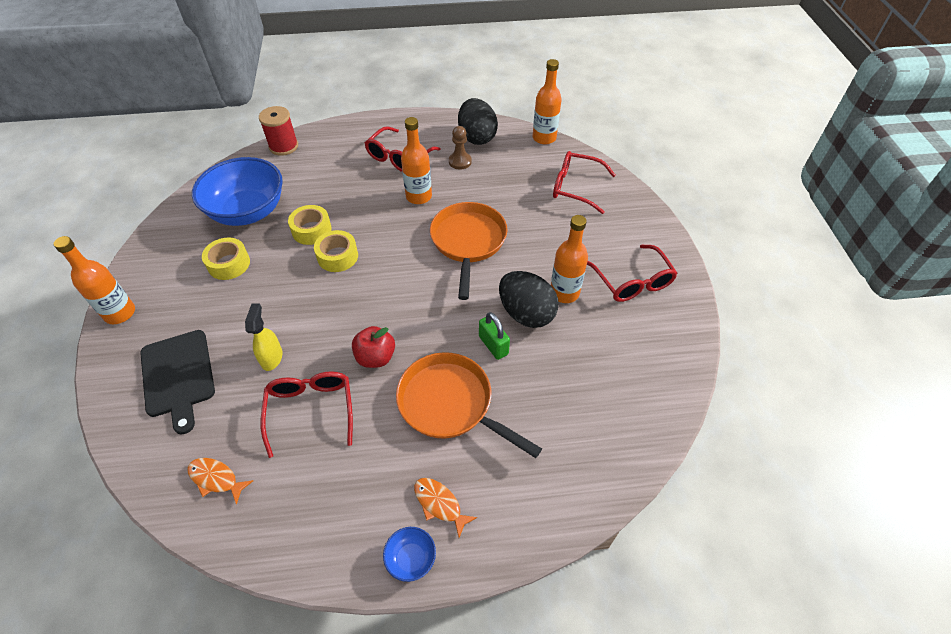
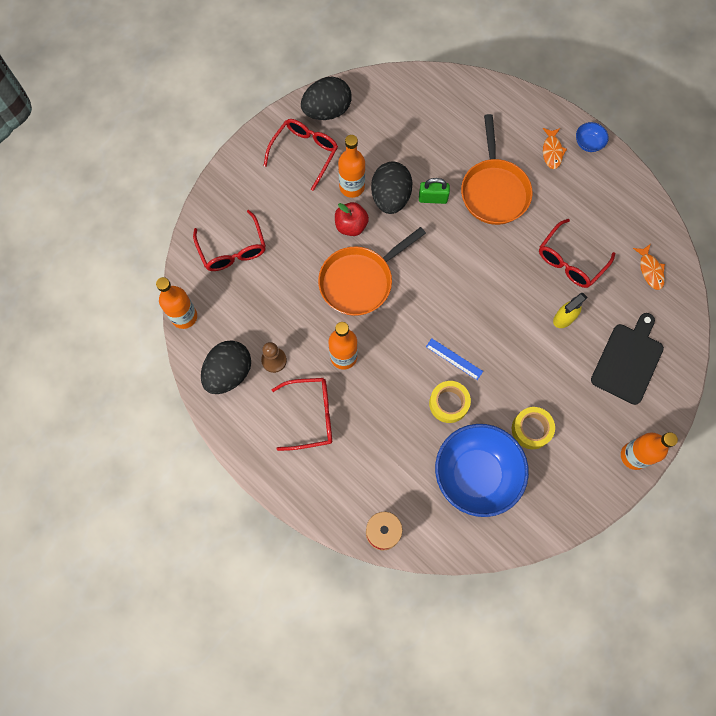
camera: 130 degrees left, 20 degrees up
yellow tape [314,230,358,272] -> blue ruler [426,338,483,380]
red apple [352,326,395,368] -> red apple moved to [335,202,369,236]
green padlock [479,312,510,360] -> green padlock turned 75 degrees clockwise [419,178,450,204]
none -> black egg [301,77,352,120]

